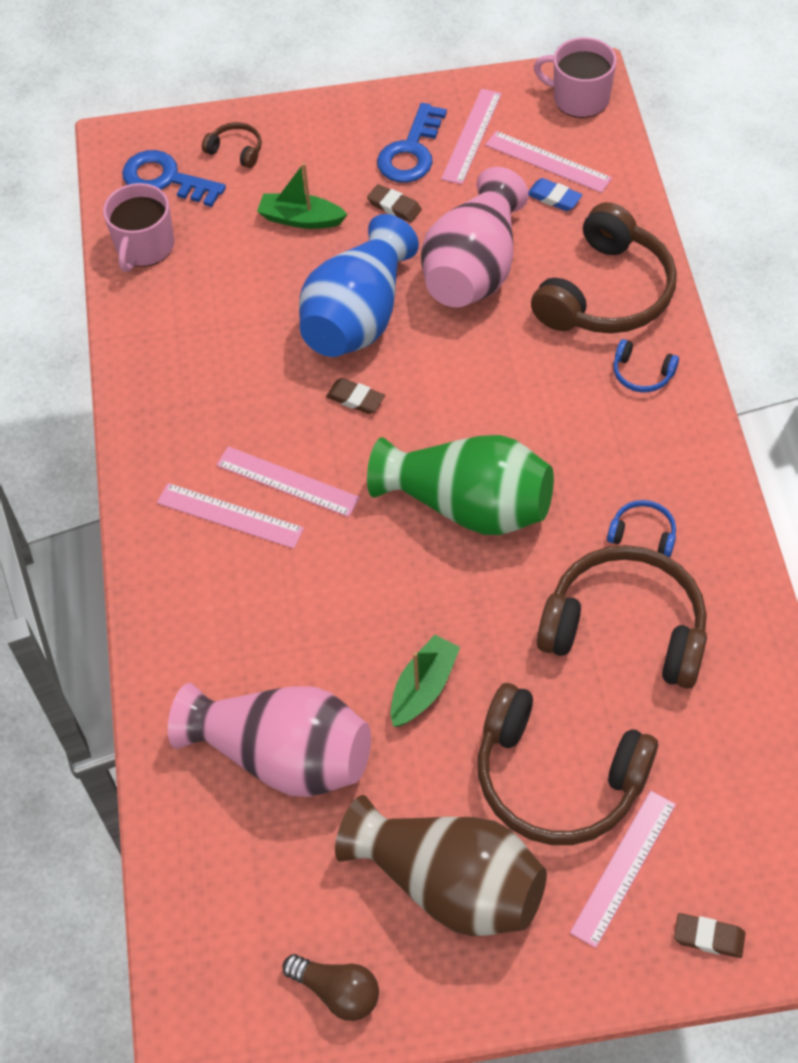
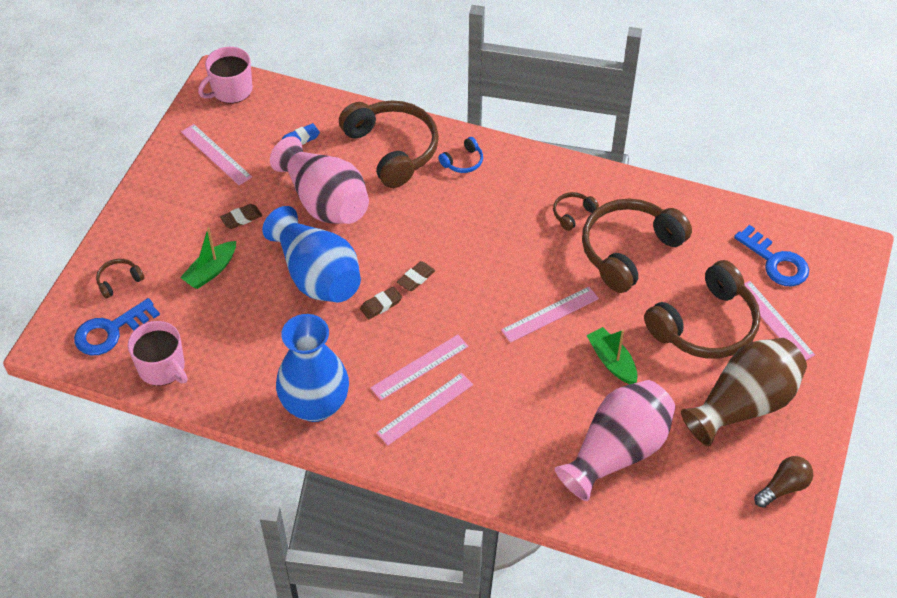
camera: 65 degrees left, 5 degrees down
green vase [367,435,554,535] -> none
blue key [377,103,447,183] -> blue key moved to [734,225,809,287]
pink ruler [485,131,612,193] -> pink ruler moved to [501,287,599,343]
blue headphones [607,500,676,557] -> brown headphones [553,192,599,231]
brown eraser [674,913,745,958] -> brown eraser moved to [397,261,435,291]
none -> blue vase [276,314,349,422]

